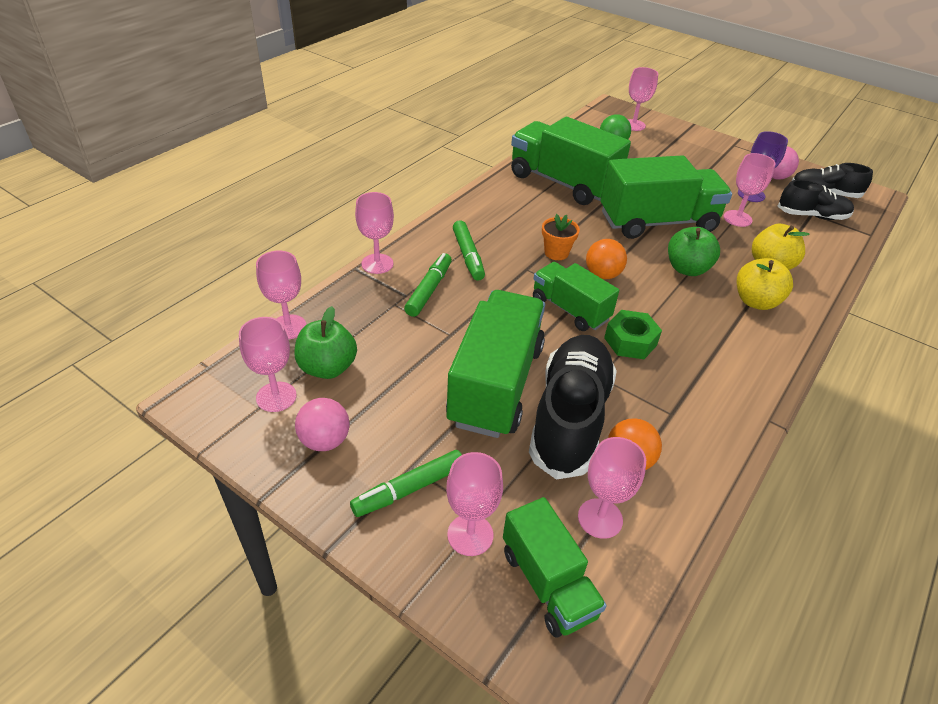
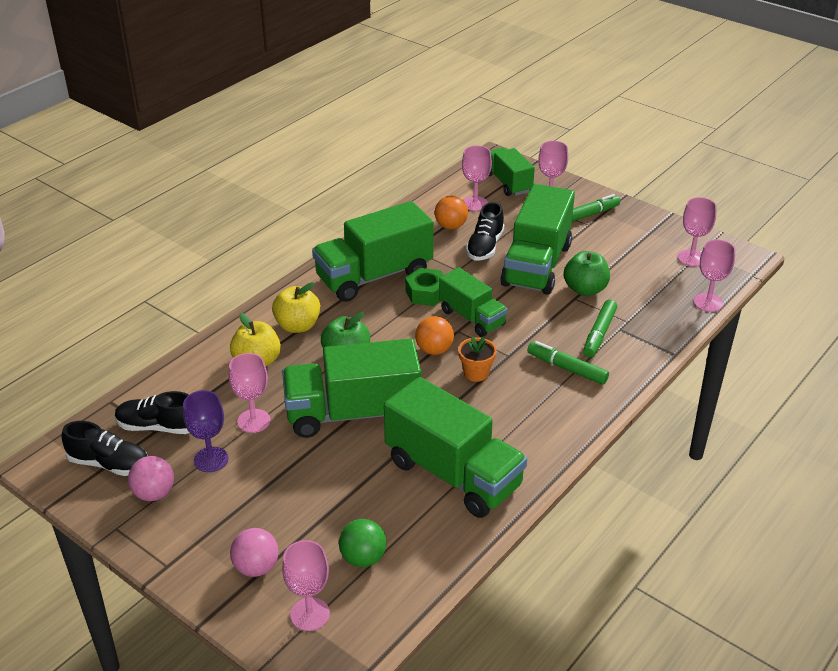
camera: 175 degrees left, 5 degrees down
green apple [294,306,357,379] -> green apple moved to [564,251,610,296]
pink ball [295,398,350,451] -> pink ball moved to [230,528,279,577]
pink goblet [355,192,394,274] -> none
green marker [453,220,485,281] -> green marker turned 45 degrees counterclockwise [527,341,609,385]
black shoe [529,335,617,480] -> black shoe [466,202,504,260], size x0.59
none -> green truck [312,201,434,302]

